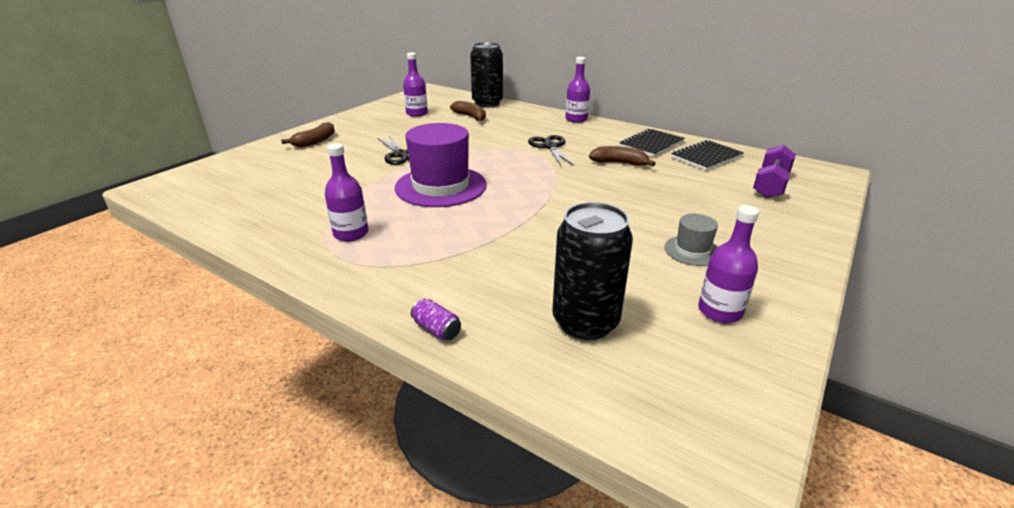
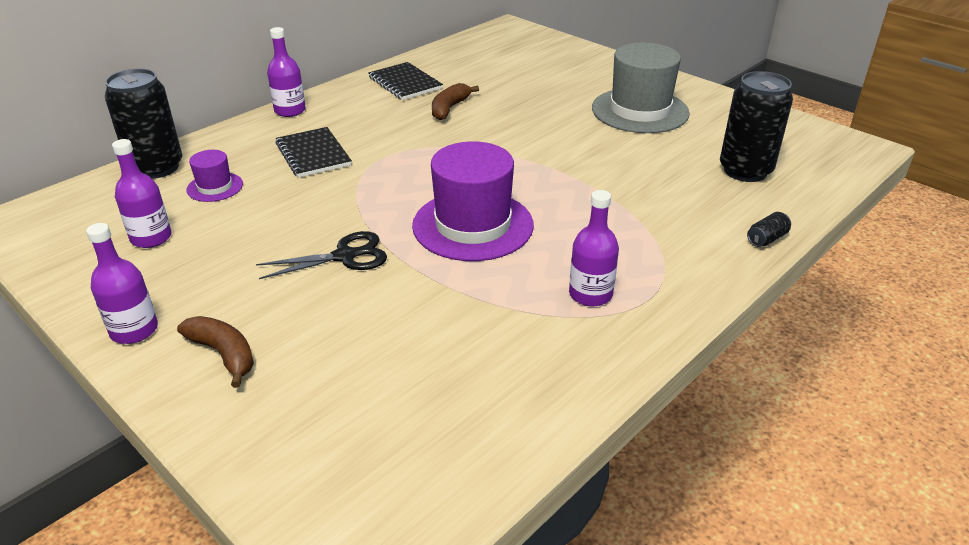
camera: 80 degrees left, 5 degrees up
purple can [411,298,461,341] -> black can [747,212,791,247]
brown banana [450,101,486,121] -> purple hat [187,150,243,202]
black scissors [528,135,574,165] -> none
grey hat [664,214,718,266] -> grey hat [592,43,690,133], size x2.07
black notebook [671,140,744,170] -> black notebook moved to [275,127,352,178]
purple bottle [698,205,759,323] -> purple bottle moved to [86,223,158,344]
purple dumbbell [753,145,796,198] -> none

